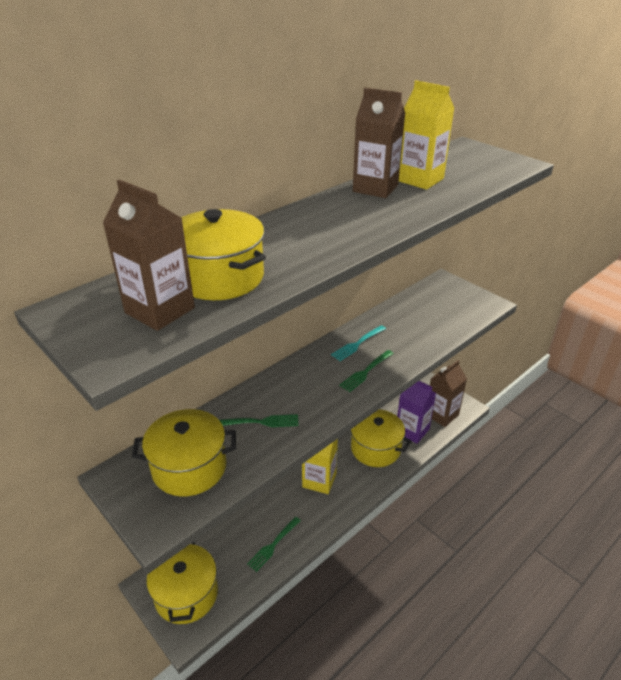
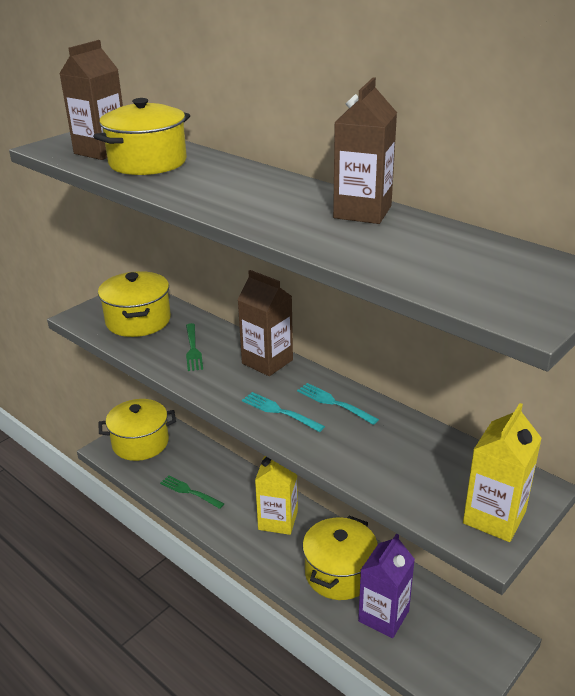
camera: 85 degrees right, 5 degrees down
green fork [339,350,394,392] -> turquoise fork [242,392,325,432]
yellow carton [399,80,454,190] -> yellow carton moved to [463,403,542,542]
brown carton [430,360,467,427] -> brown carton moved to [237,270,293,376]

